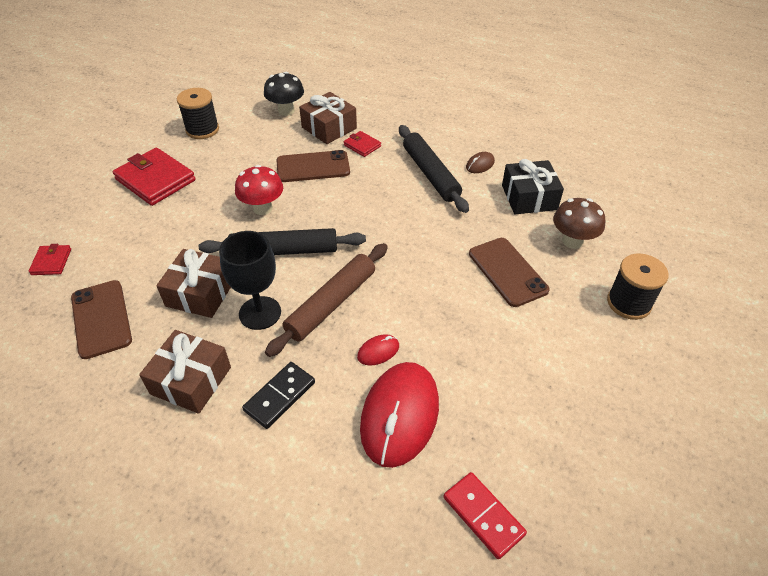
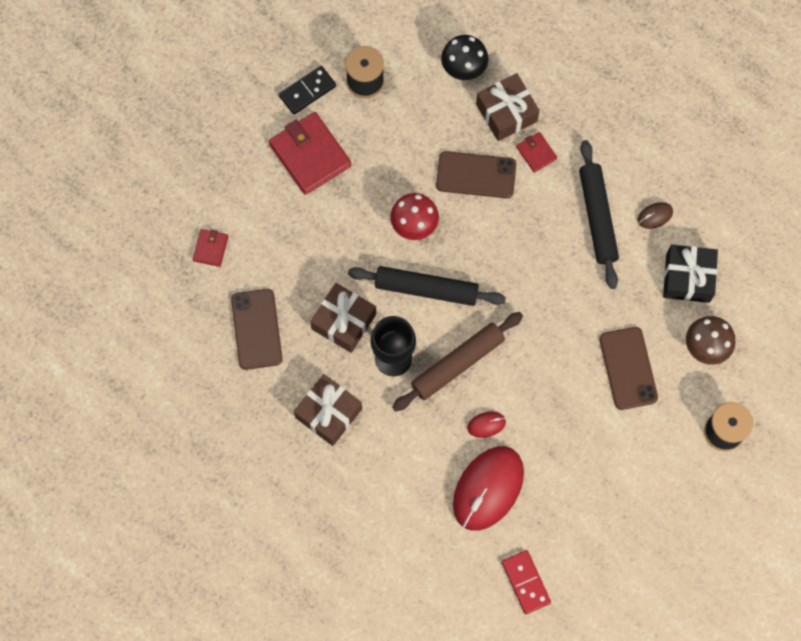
camera: 15 degrees right, 25 degrees up
black domino [242,362,315,429] -> black domino moved to [279,66,336,114]

